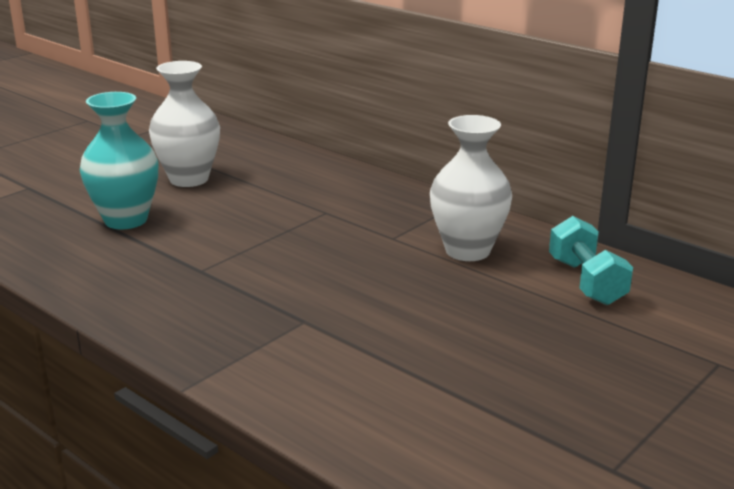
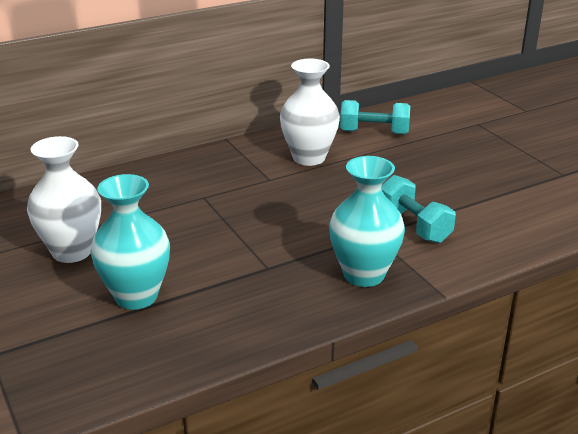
camera: 70 degrees left, 5 degrees up
none -> turquoise vase [329,156,405,287]
none -> turquoise dumbbell [381,175,456,243]

